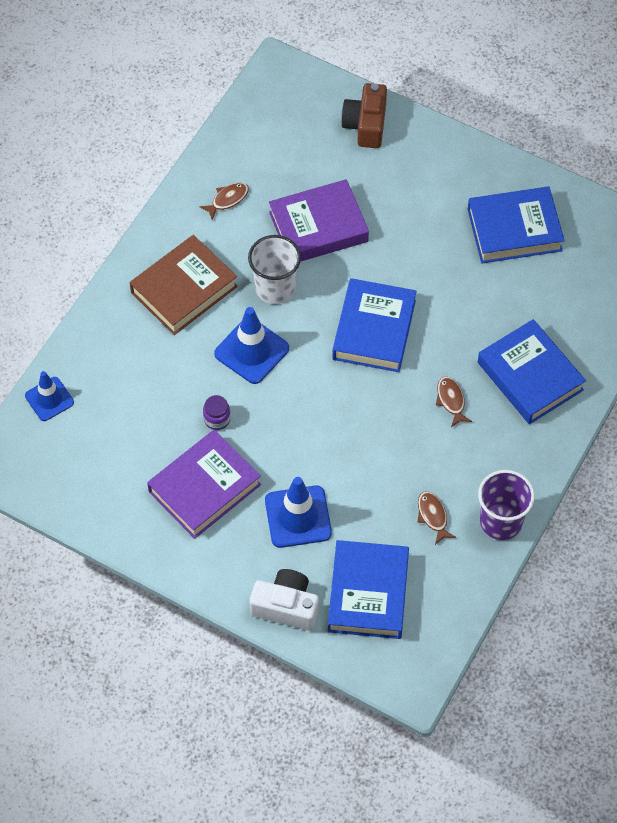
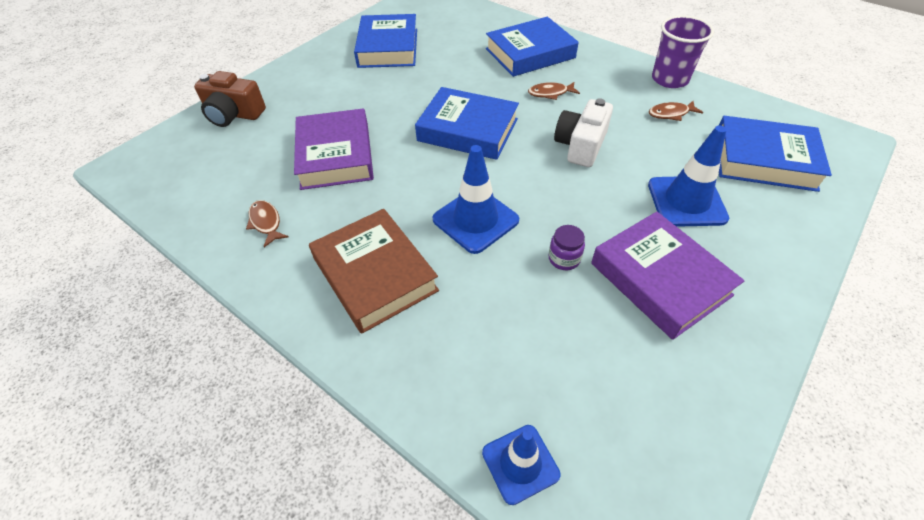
camera: 80 degrees left, 10 degrees down
white cup [248,235,301,304] -> none
white camera [249,569,319,630] -> white camera moved to [554,98,613,167]

